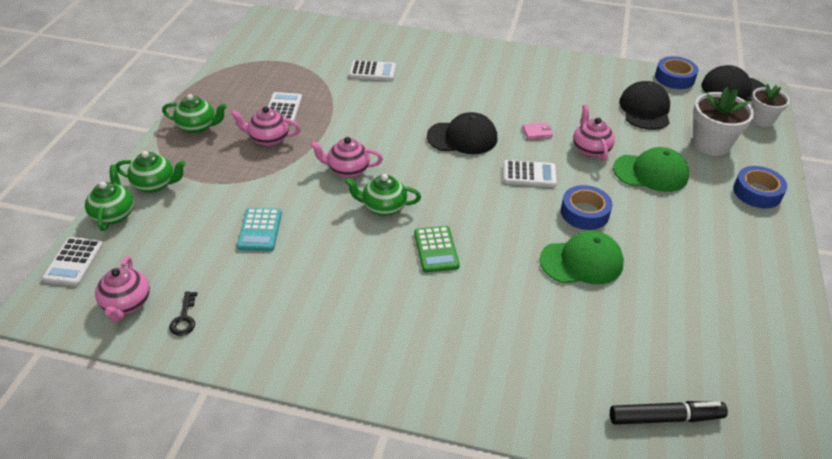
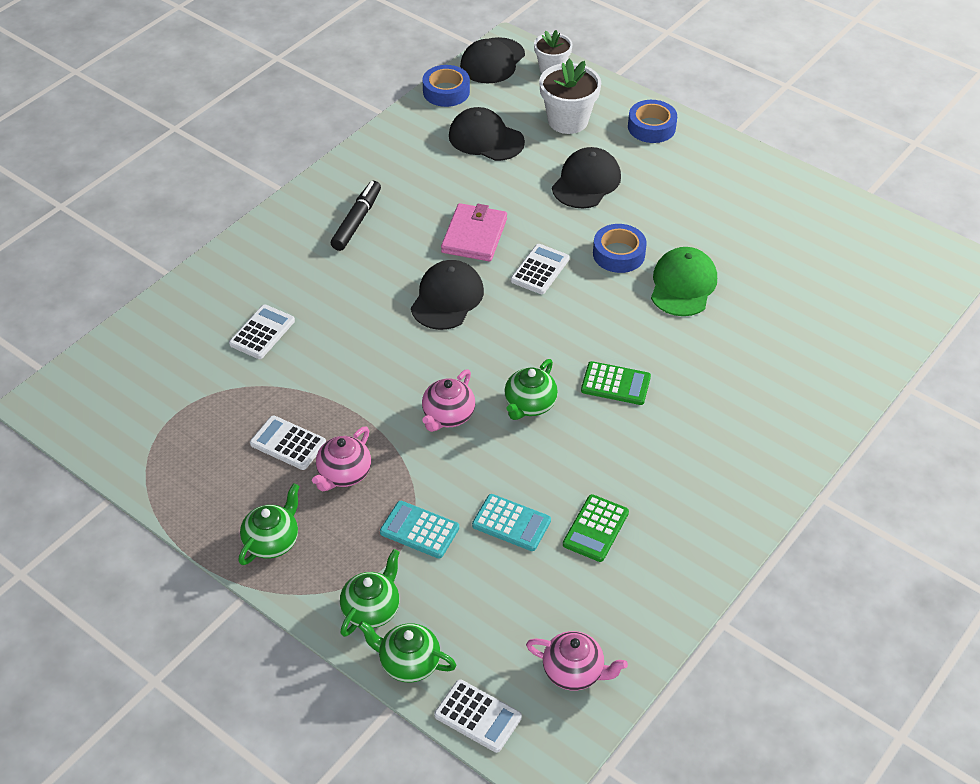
camera: 65 degrees left, 5 degrees up
black key [169,291,197,336] -> none
pink wallet [522,122,553,140] -> pink wallet [441,203,507,262], size x2.10
pink teapot [573,105,615,161] -> none
black marker [610,401,728,425] -> black marker moved to [331,181,381,251]
green cap [613,147,689,192] -> black cap [552,147,621,208]
none -> turquoise calculator [380,501,459,558]
none -> green calculator [563,494,629,562]

